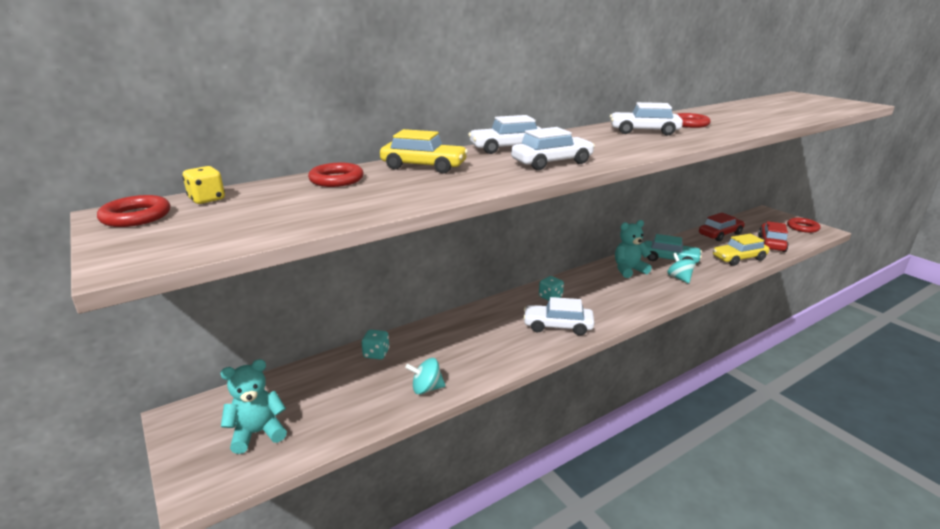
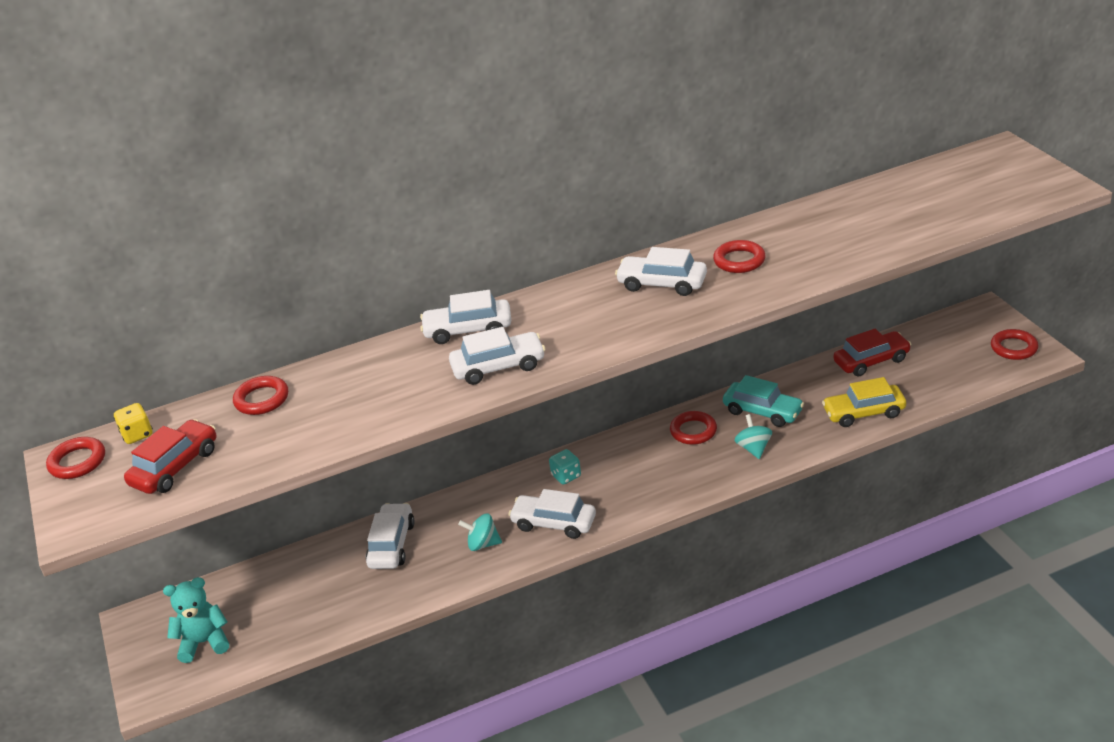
camera: 15 degrees right, 10 degrees up
turquoise dice [361,329,390,359] -> none
yellow car [380,129,468,174] -> none
turquoise spinning top [405,358,446,394] -> turquoise spinning top moved to [458,513,502,551]
turquoise teddy bear [615,220,652,278] -> red ring [670,411,717,445]
red car [758,221,789,252] -> red car moved to [124,419,216,494]
none -> white car [366,503,414,569]

